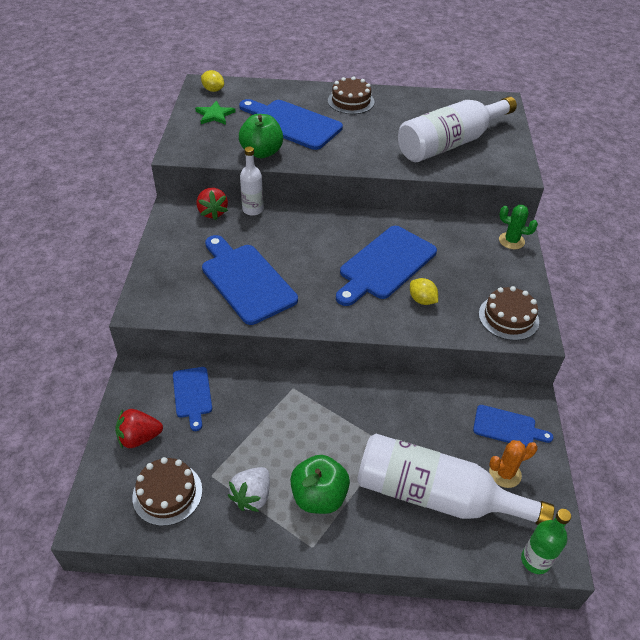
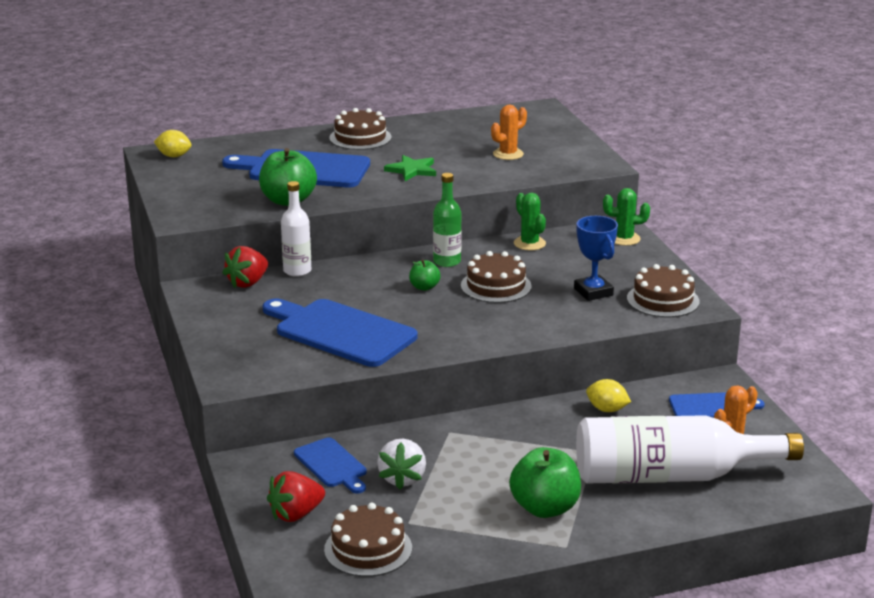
camera: 20 degrees left, 20 degrees down
green star [195,101,235,125] -> green star moved to [384,155,436,181]
red strawberry [197,188,228,220] -> red strawberry turned 75 degrees clockwise [222,246,268,288]
white strawberry [228,467,270,512] -> white strawberry moved to [377,439,426,489]
blue cutting board [336,226,437,306] -> brown cake [461,251,532,303]
white bottle [398,96,517,162] -> orange cactus [491,105,527,160]
yellow lemon [410,278,438,305] -> yellow lemon moved to [586,379,631,412]
green bottle [521,509,571,574] -> green bottle moved to [433,173,462,267]
none -> green apple [409,260,441,291]
none -> green cactus [514,193,546,251]
none -> blue trophy [574,216,618,301]

